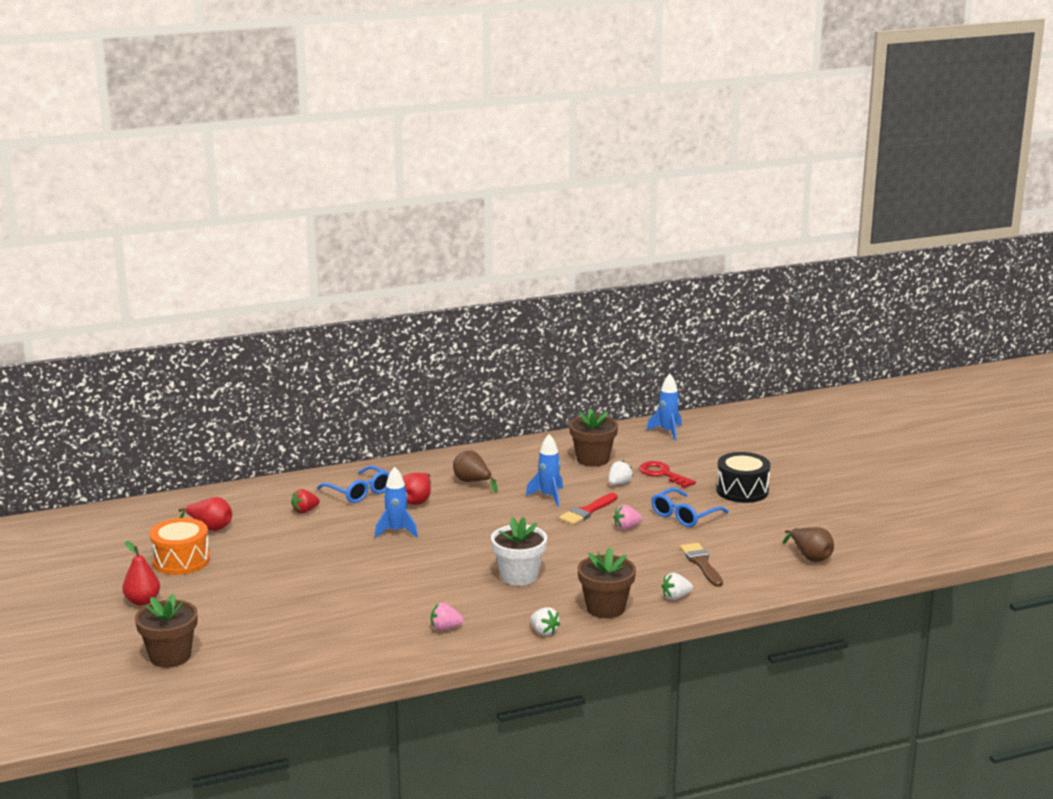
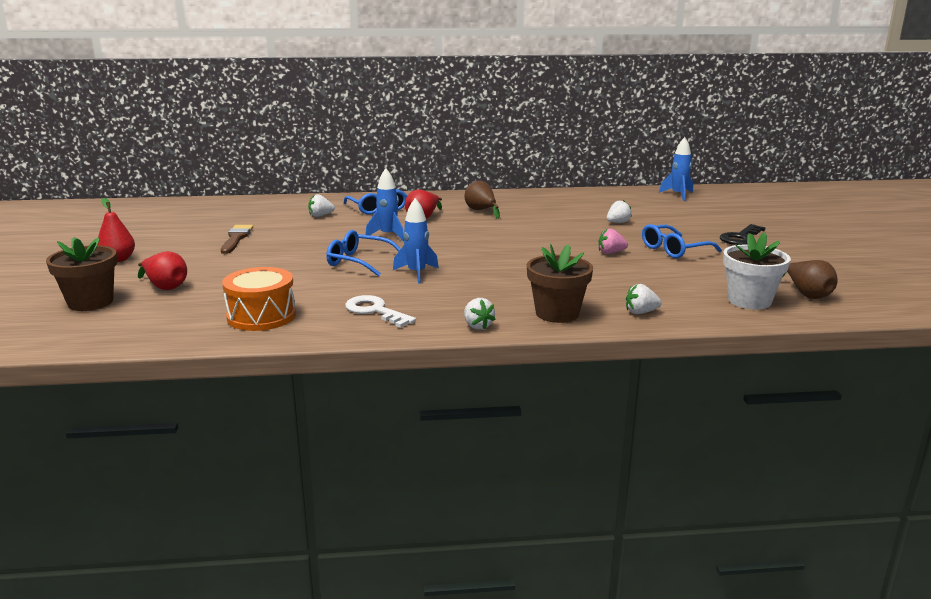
camera: 15 degrees right, 0 degrees up
orange drum [150,518,210,575] -> orange drum moved to [222,267,296,331]
red pear [178,497,232,531] -> red pear moved to [138,251,187,290]
red strawberry [291,489,320,514] -> white strawberry [308,194,335,217]
pink strawberry [431,603,463,631] -> white key [345,295,416,328]
white flower pot [491,517,547,586] -> white flower pot moved to [723,232,791,310]
blue rocket [526,434,563,507] -> blue rocket moved to [393,198,439,284]
red brush [559,493,618,525] -> none
brown flower pot [569,409,618,467] -> none
red key [639,461,696,488] -> none
brown brush [680,543,723,587] -> brown brush moved to [221,225,253,254]
black drum [716,452,771,503] -> black key [720,224,766,245]
none -> blue glasses [326,230,401,277]

